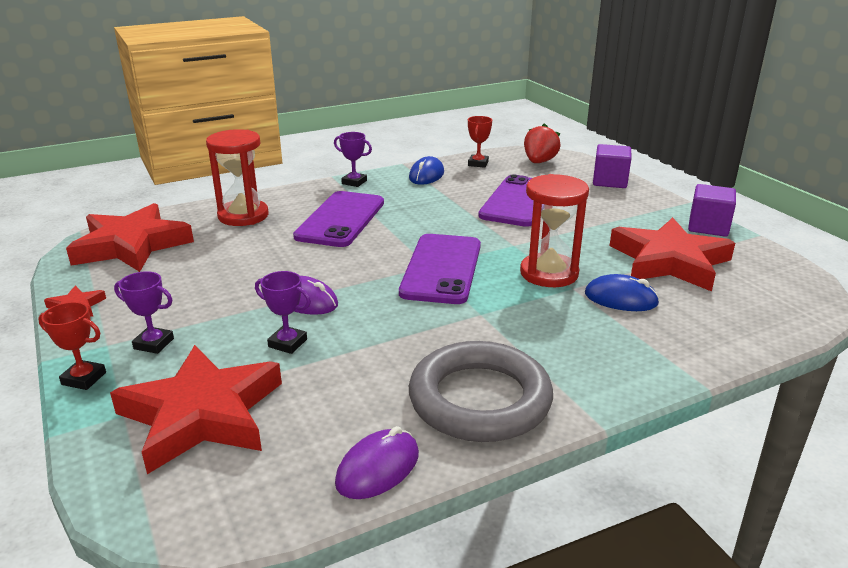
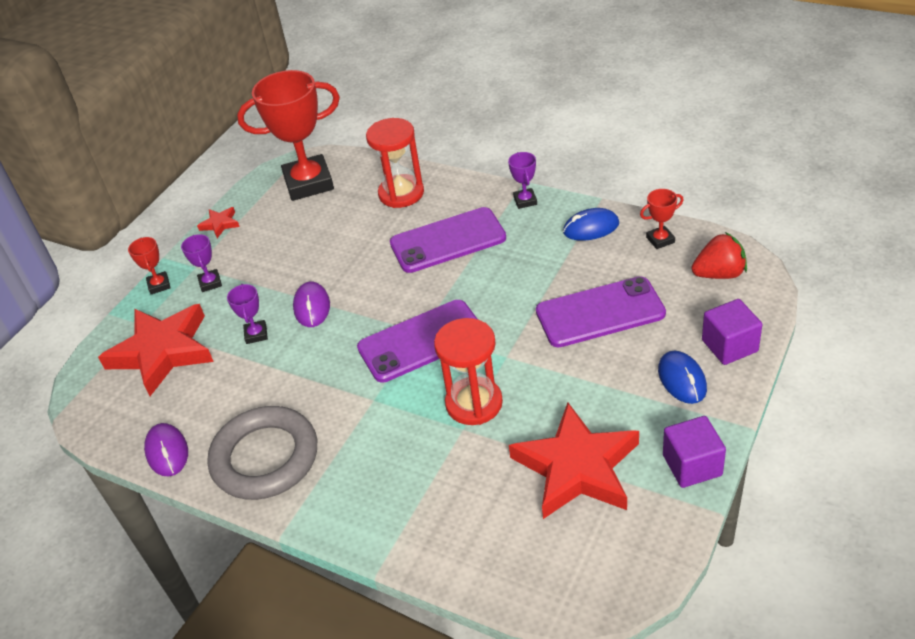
camera: 60 degrees right, 15 degrees up
red star [66,203,194,272] -> red trophy [237,70,340,201]
purple mouse [335,426,419,499] -> purple mouse turned 60 degrees clockwise [144,423,188,476]
blue mouse [585,274,660,311] -> blue mouse moved to [658,351,707,404]

